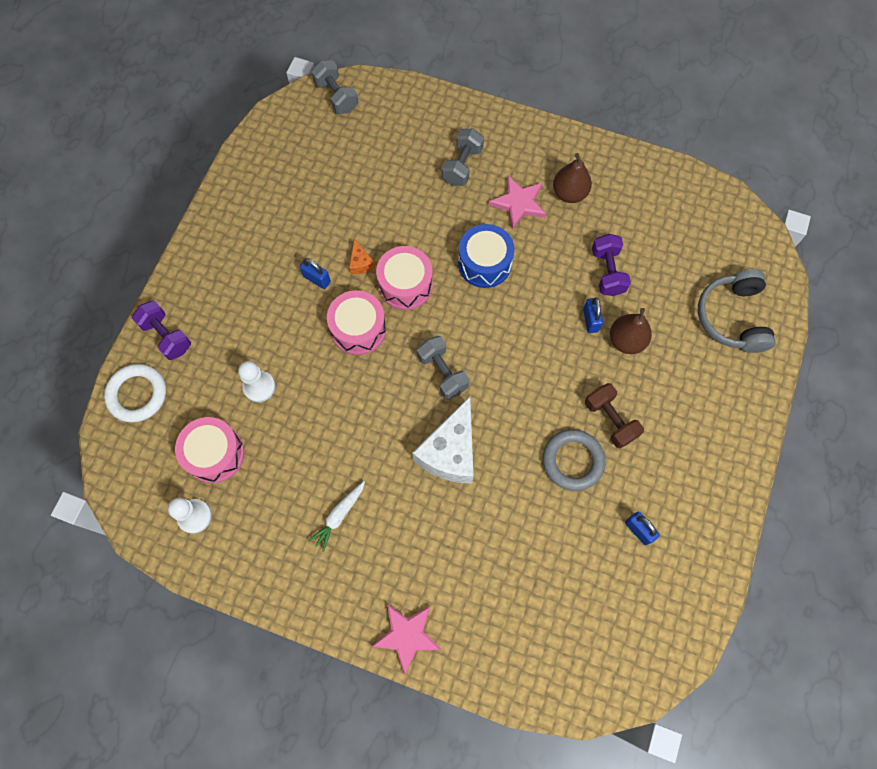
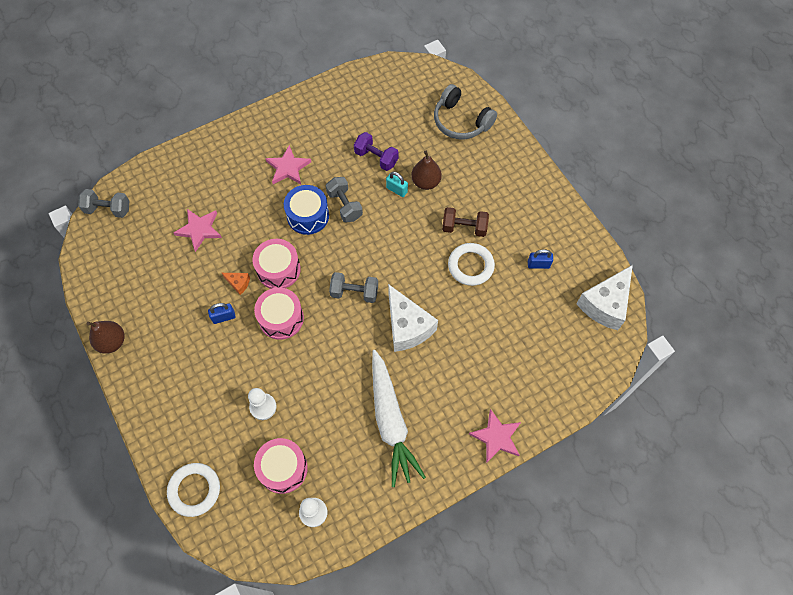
camera: 50 degrees left, 5 degrees down
purple dumbbell [132,301,191,360] -> none
white carrot [308,481,365,552] -> white carrot [372,350,426,487], size x2.19
grey dumbbell [442,128,484,186] -> grey dumbbell moved to [326,177,363,223]
grey ring [543,430,605,491] -> white ring [448,243,495,286]
brown pear [553,153,592,203] -> brown pear moved to [87,321,124,354]
blue padlock [583,298,603,333] -> turquoise padlock [386,172,408,197]
none -> pink star [174,209,222,252]
none -> white cheese [576,265,633,330]

